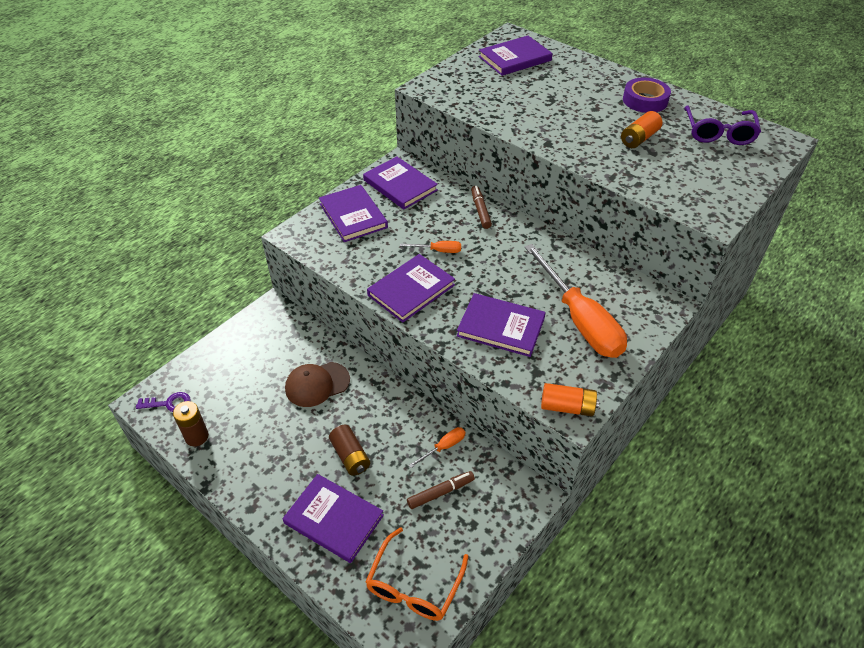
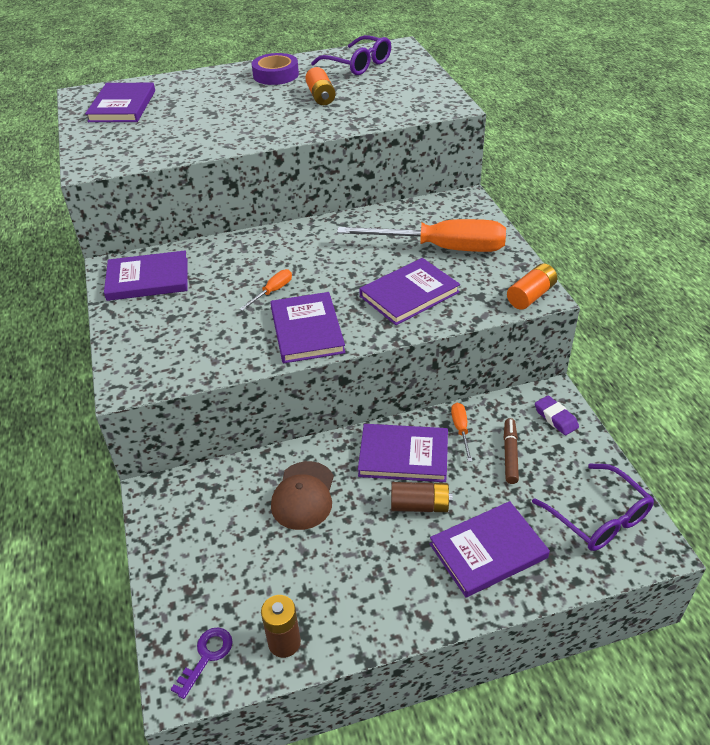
camera: 55 degrees left, 5 degrees down
purple book [319,185,388,242] -> purple book moved to [358,424,448,482]
orange glasses [365,527,468,621] -> purple glasses [532,464,654,551]
brown marker [471,186,492,229] -> none
none -> purple eraser [535,395,579,435]

